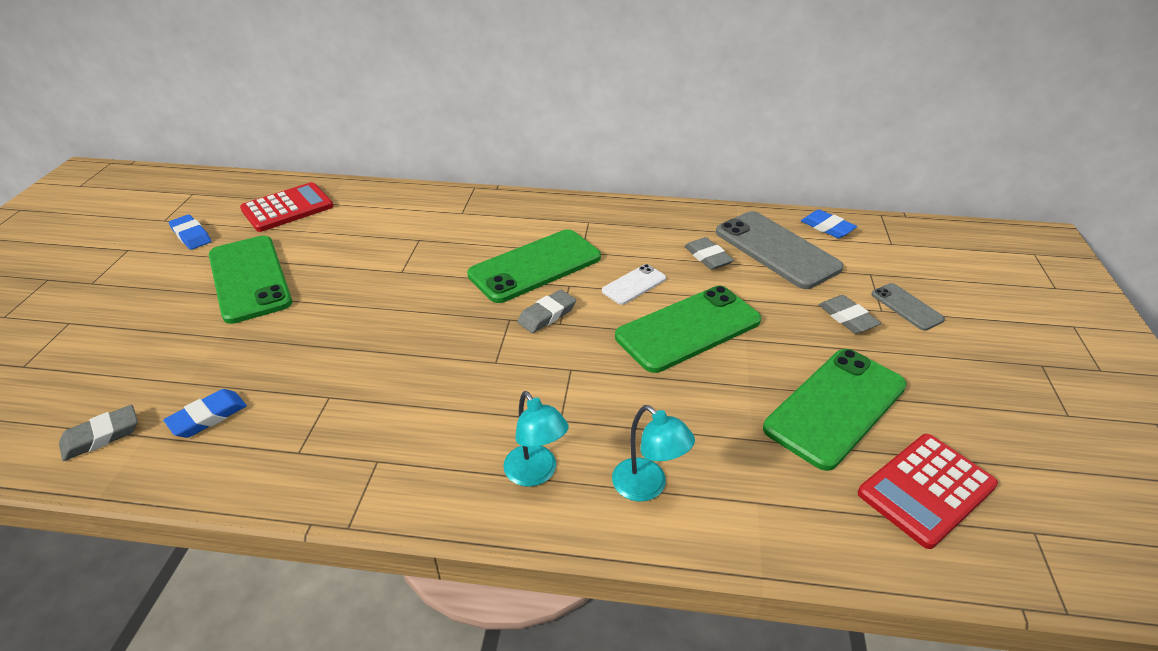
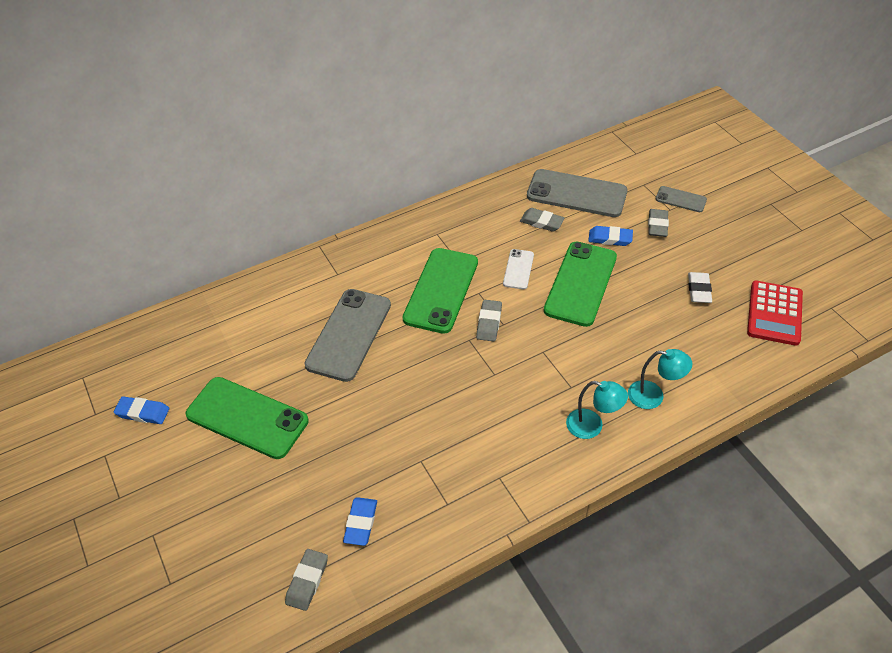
camera: 35 degrees left, 10 degrees up
red calculator [240,182,333,232] -> none
green phone [763,349,907,471] -> white eraser [688,272,712,303]
blue eraser [801,210,857,238] -> blue eraser moved to [588,226,633,246]
grey eraser [819,295,881,334] -> grey eraser turned 75 degrees clockwise [648,209,669,237]
none -> grey phone [305,289,391,382]

